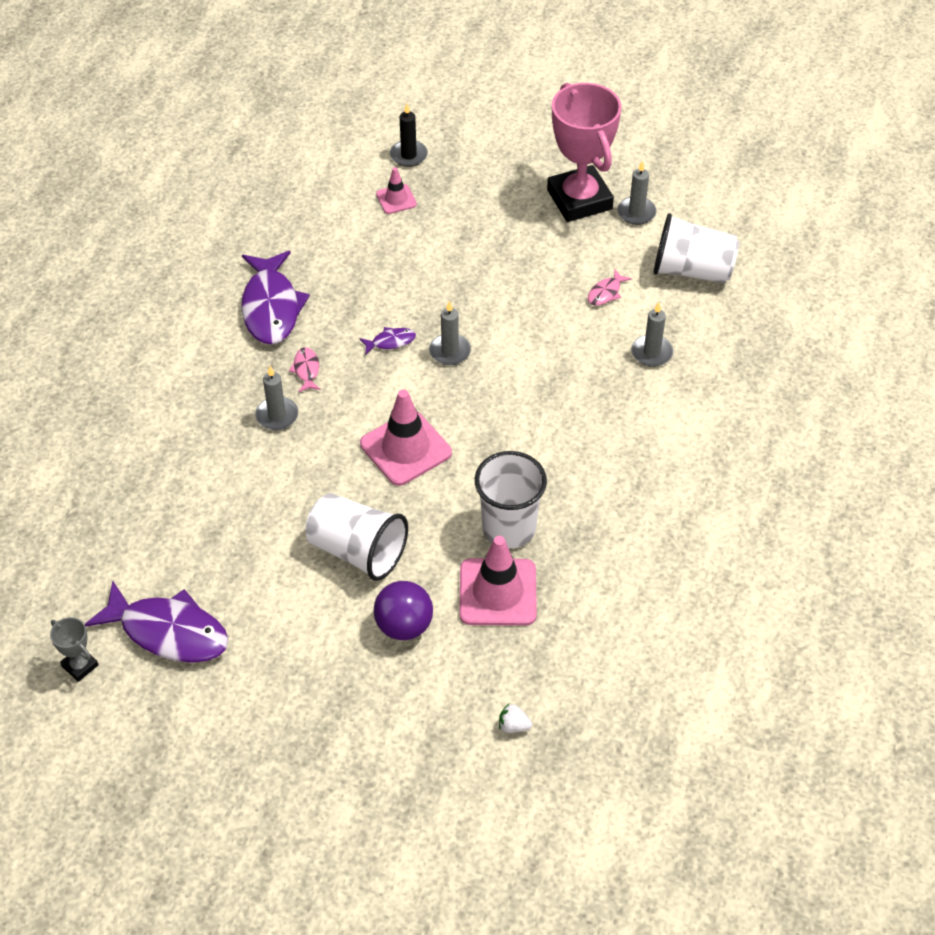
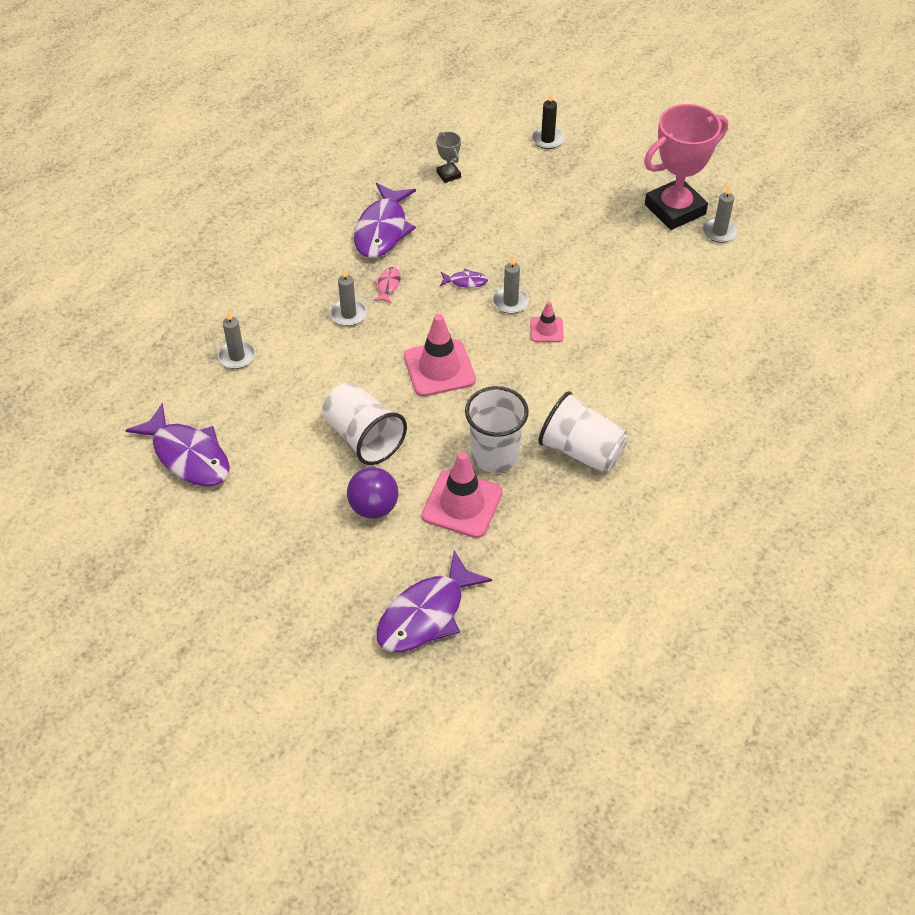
camera: 20 degrees right, 0 degrees up
grey trophy [50,617,99,682] -> grey trophy moved to [436,132,461,183]
pink traffic cone [376,167,417,214] -> pink traffic cone moved to [530,301,564,342]
white strawberry [499,704,532,733] -> purple fish [376,550,492,652]
pink trophy [547,83,622,222] -> pink trophy turned 60 degrees clockwise [644,104,728,230]
pink fish [588,269,632,306] -> none
grey candle [632,302,673,367] -> grey candle moved to [218,311,255,369]
white cup [653,213,739,284] -> white cup moved to [538,391,628,473]

